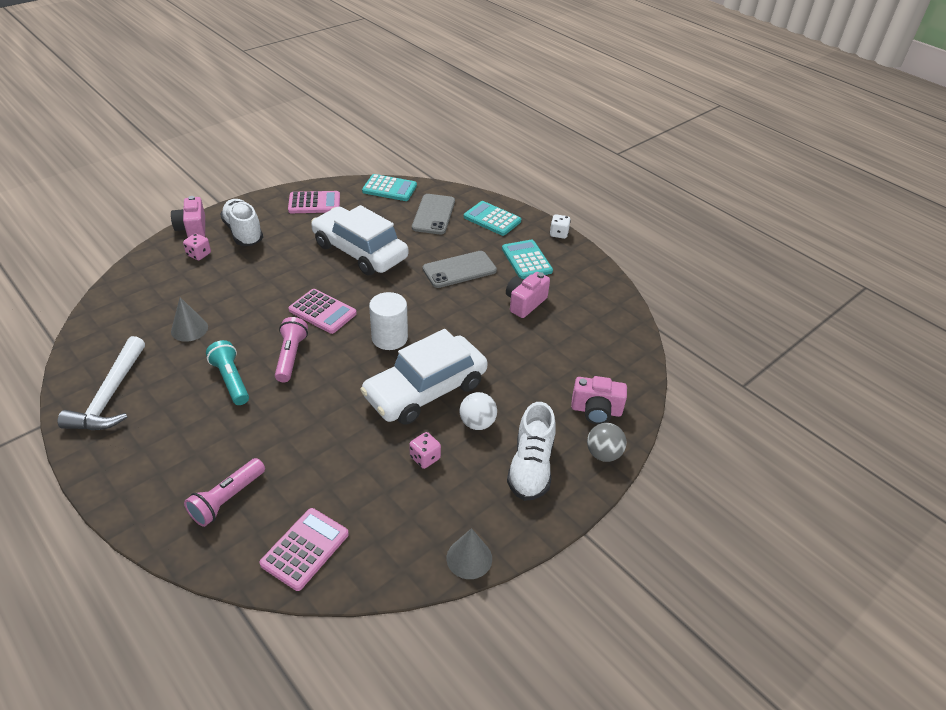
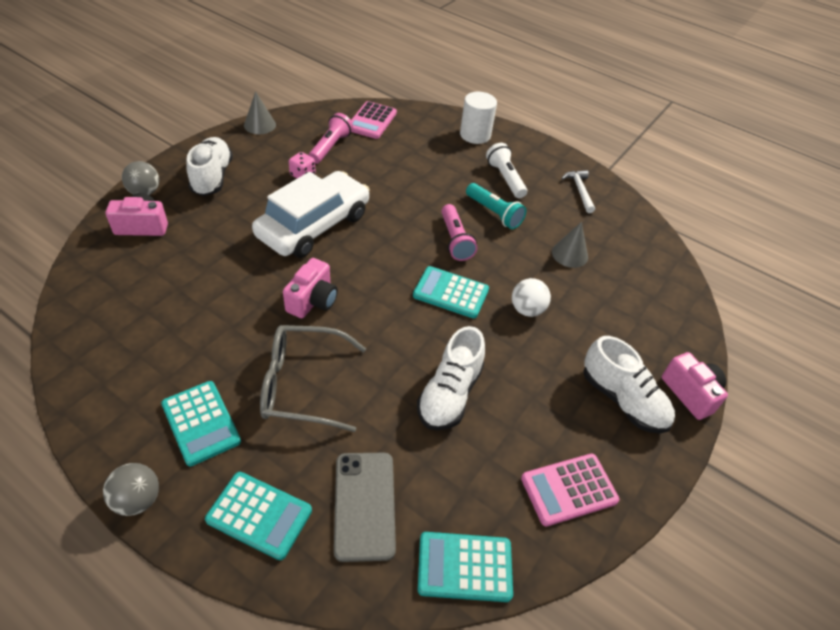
camera: 165 degrees right, 5 degrees up
white hammer [58,336,145,430] -> white hammer [561,170,595,213], size x0.58
pink dice [183,233,211,260] -> none
pink flashlight [184,458,265,527] -> pink flashlight moved to [309,113,353,164]
pink calculator [289,289,357,334] -> turquoise calculator [413,266,489,318]
white car [311,205,409,275] -> white shoe [417,326,485,430]
white cylinder [369,292,408,350] -> white cylinder moved to [460,92,497,144]
grey phone [422,251,497,288] -> grey glasses [260,325,366,432]
white ball [460,392,497,430] -> white ball moved to [512,278,551,317]
pink camera [506,272,550,318] -> pink camera moved to [283,258,338,318]
white dice [550,214,571,239] -> grey ball [103,463,159,516]
none -> white flashlight [486,143,527,198]

